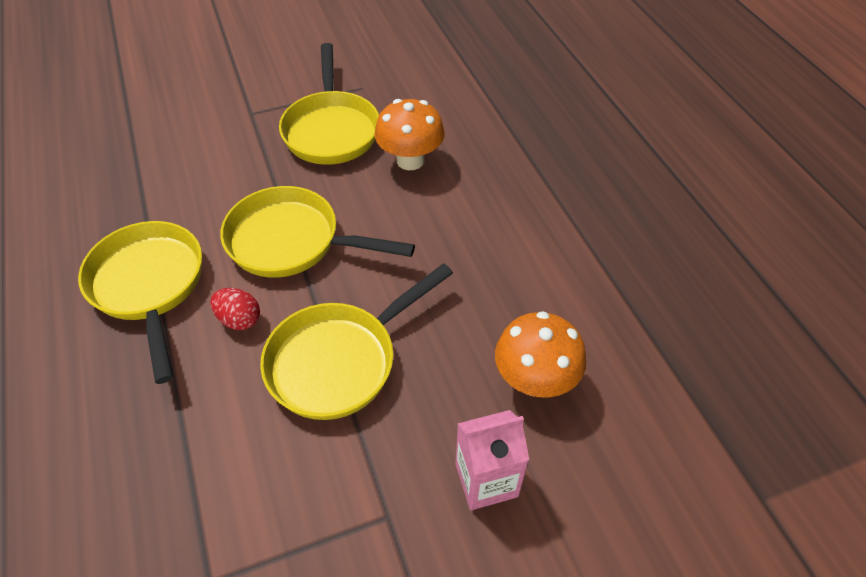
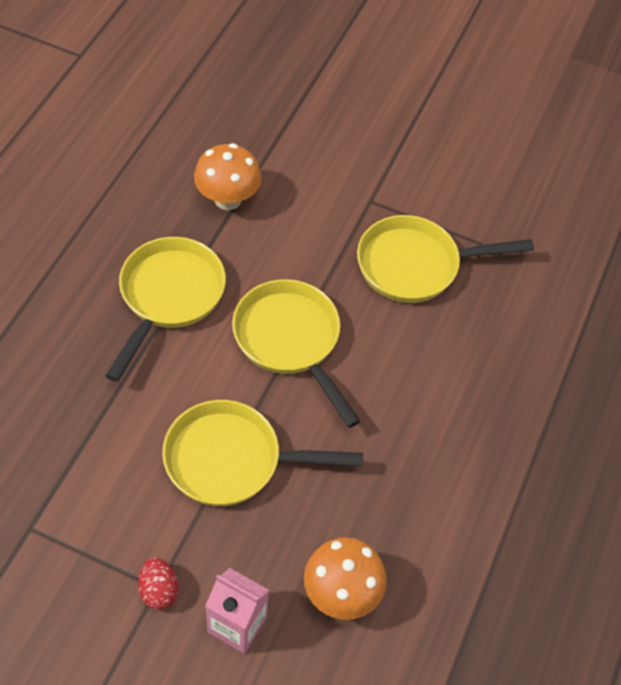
camera: 40 degrees right, 5 degrees up
red egg [210,288,260,330] -> red egg moved to [138,557,178,610]
yellow pan [279,43,379,165] -> yellow pan turned 45 degrees clockwise [357,215,534,303]
orange mushroom [374,99,445,170] -> orange mushroom moved to [194,143,261,210]

